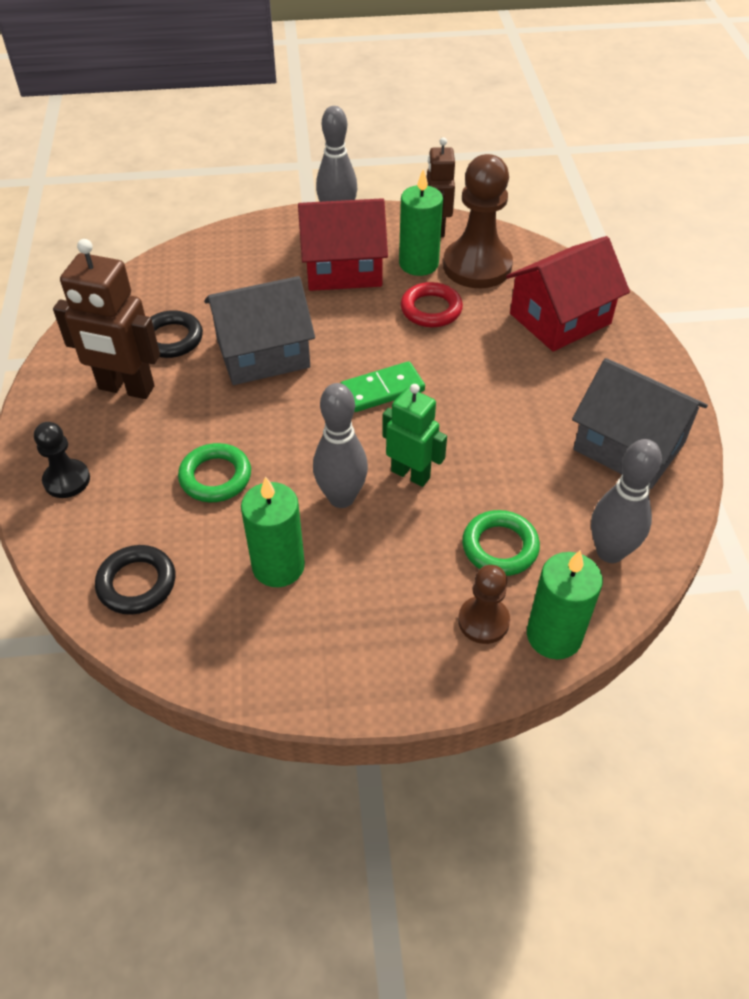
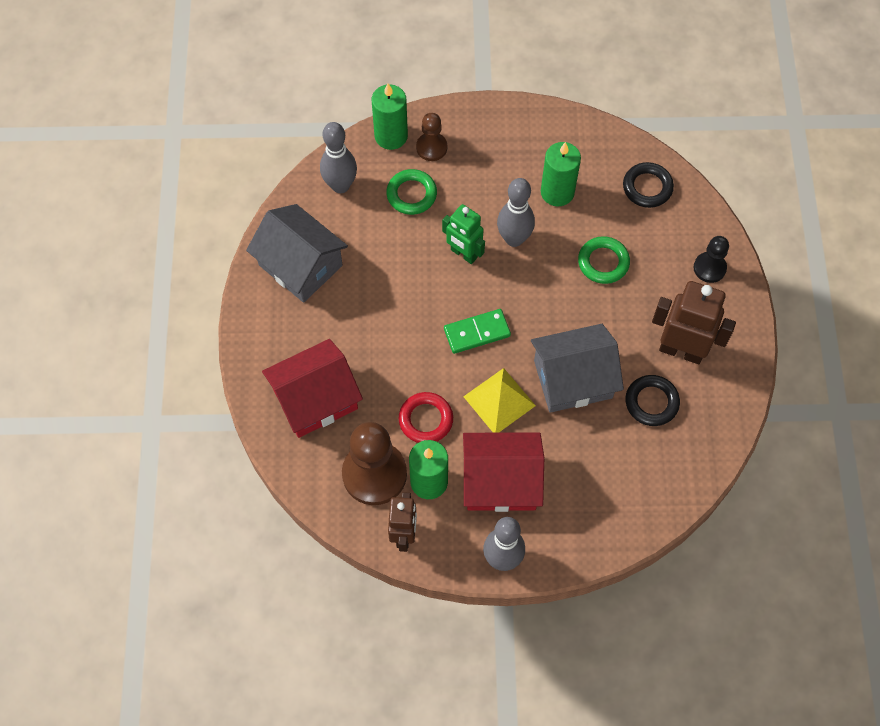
camera: 175 degrees left, 15 degrees up
none -> yellow pyramid [463,368,536,433]

